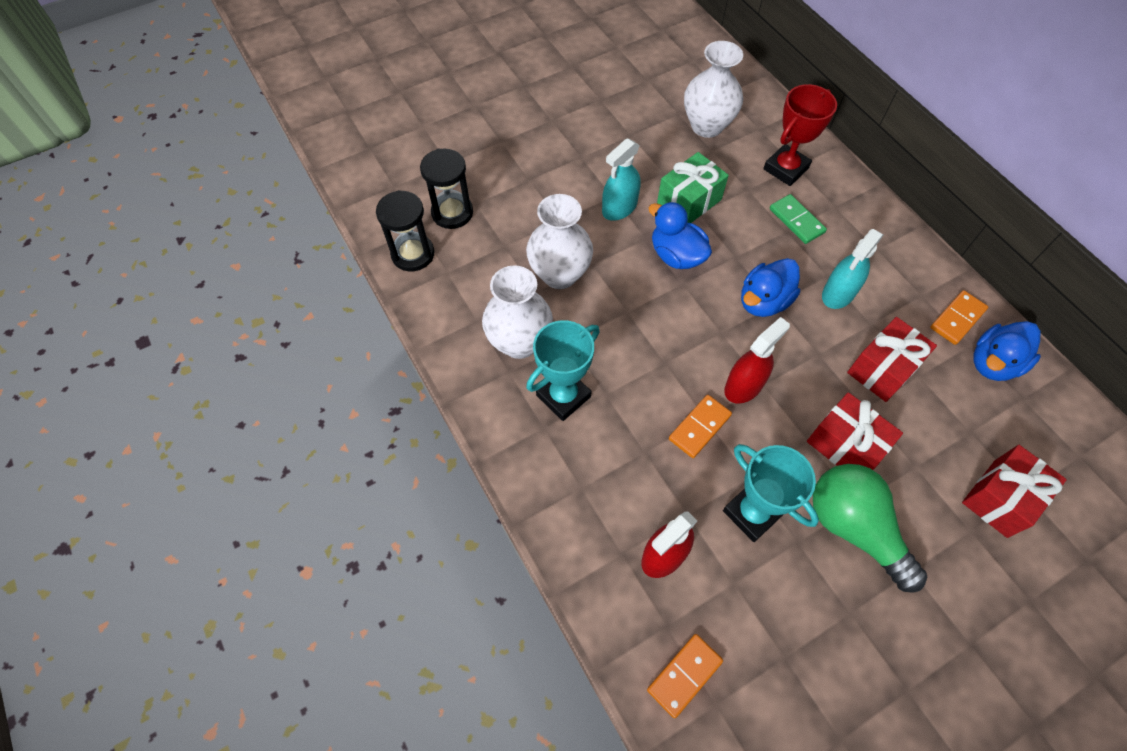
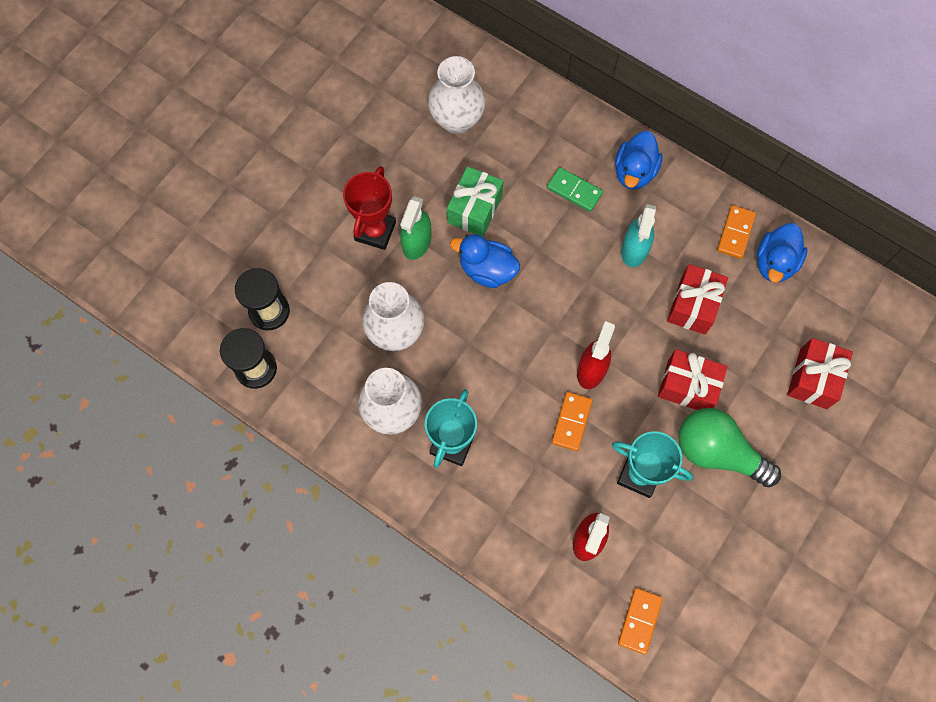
camera: 25 degrees left, 10 degrees up
turquoise spray bottle [602,138,641,221] -> green spray bottle [400,196,431,260]
blue duck [741,258,800,317] -> blue duck moved to [615,131,662,190]
red trophy [763,84,837,186] -> red trophy moved to [343,166,396,250]

